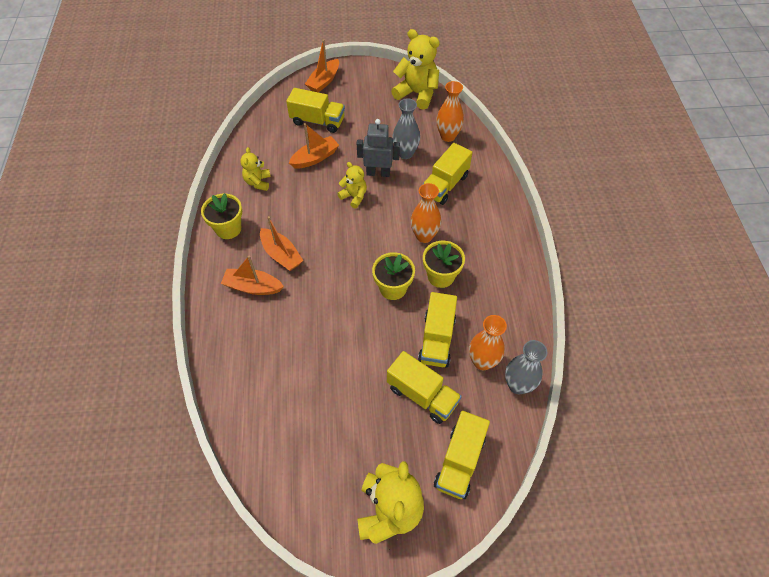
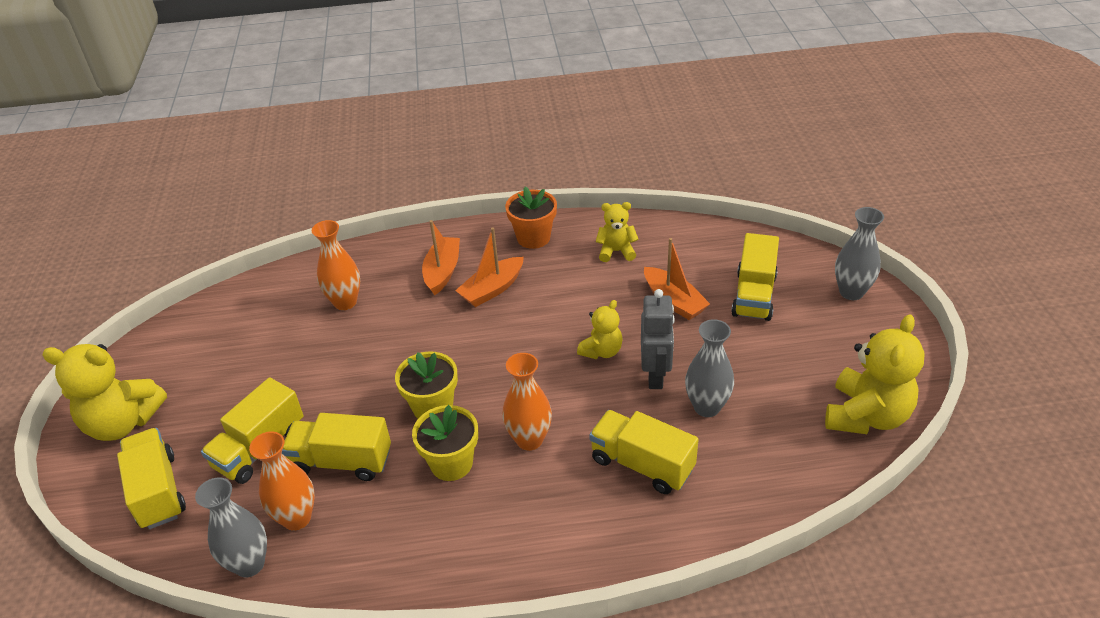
camera: 90 degrees right, 15 degrees down
yellow flower pot [201,193,242,239] -> orange flower pot [505,186,557,249]
orange boat [305,39,339,93] -> grey vase [835,207,884,300]
yellow truck [434,411,490,499] -> yellow truck turned 45 degrees clockwise [117,428,186,529]
orange vase [437,81,464,142] -> orange vase moved to [312,220,360,310]

